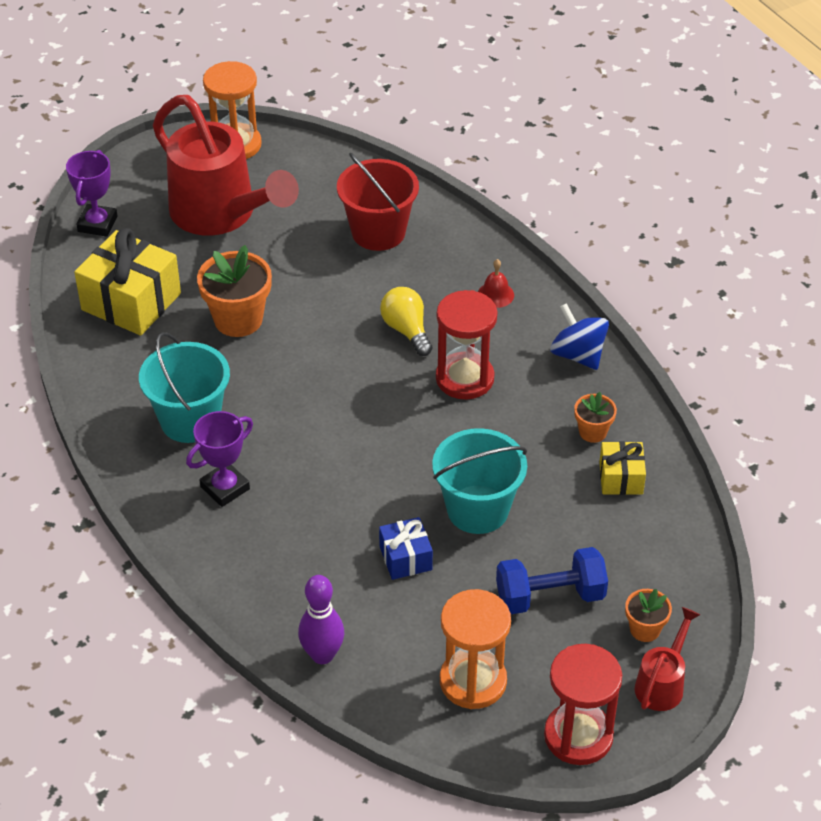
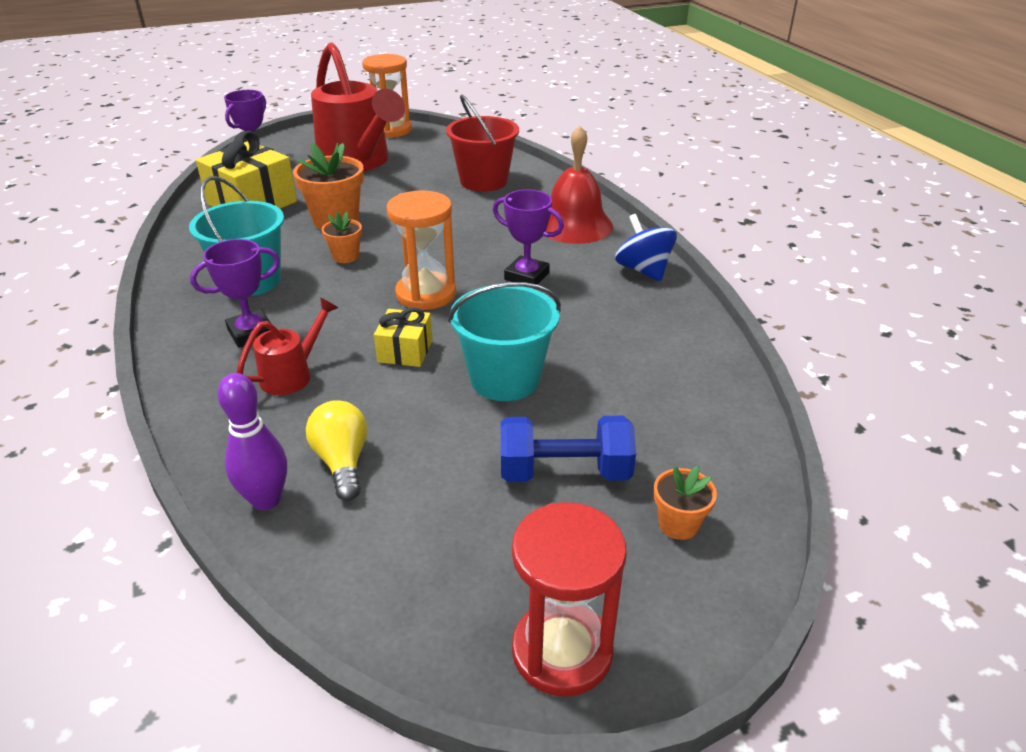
camera: 10 degrees right, 10 degrees down
blue gift [379,517,433,580] -> none
yellow light bulb [380,287,433,356] -> yellow light bulb moved to [306,400,367,501]
red hourglass [436,290,498,400] -> purple trophy [493,190,564,284]
orange hourglass [440,589,511,709] -> orange hourglass moved to [387,190,456,310]
red bell [478,259,514,308] -> red bell [546,125,613,244], size x2.23
orange flower pot [574,392,617,443] -> orange flower pot moved to [322,212,362,263]
yellow gift [599,441,646,495] -> yellow gift moved to [374,307,432,367]
red watering can [635,607,701,711] -> red watering can moved to [237,297,338,395]

